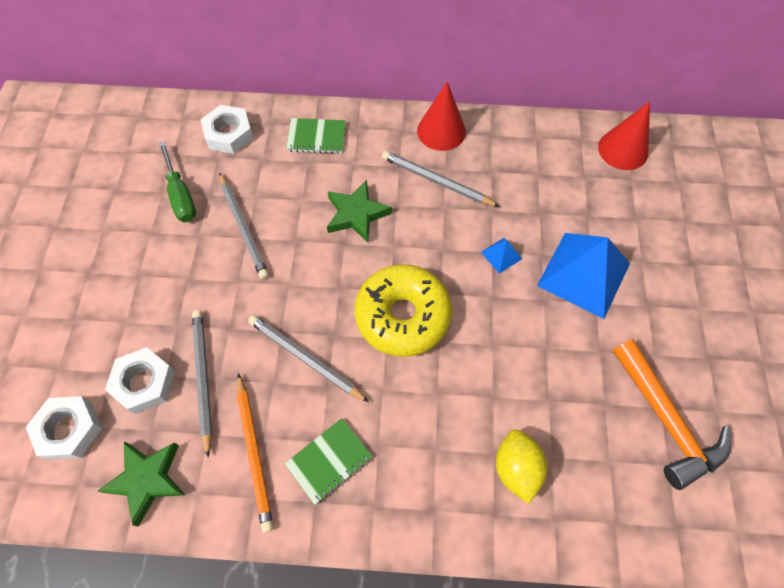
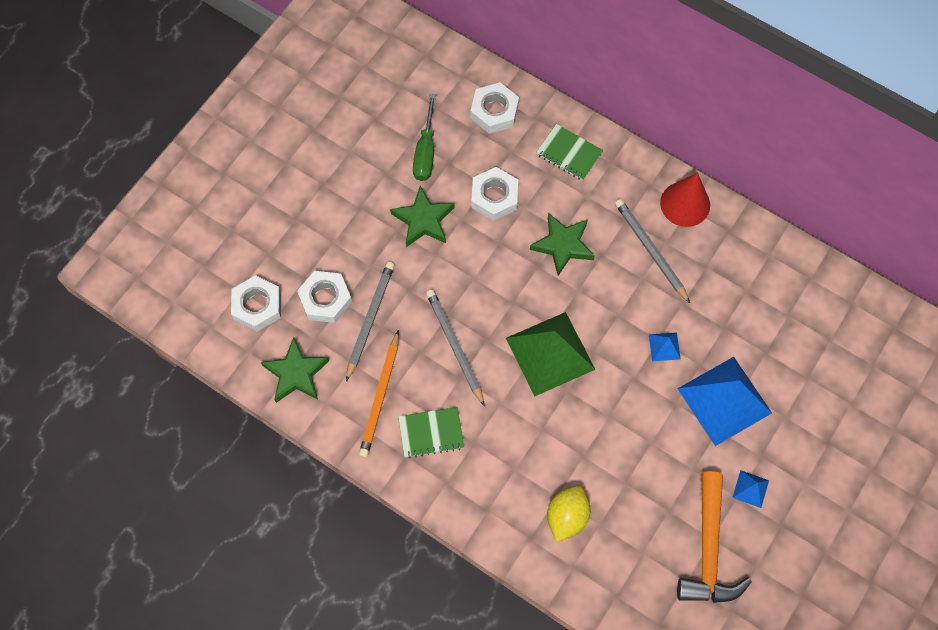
camera: 30 degrees right, 5 degrees up
grey pencil [219,173,269,280] -> none
yellow donut [355,264,452,357] -> green pyramid [506,312,595,397]
red cone [598,101,650,170] -> none
none -> green star [390,186,455,247]
none -> white nut [471,167,518,221]
none -> blue pyramid [732,470,769,508]

